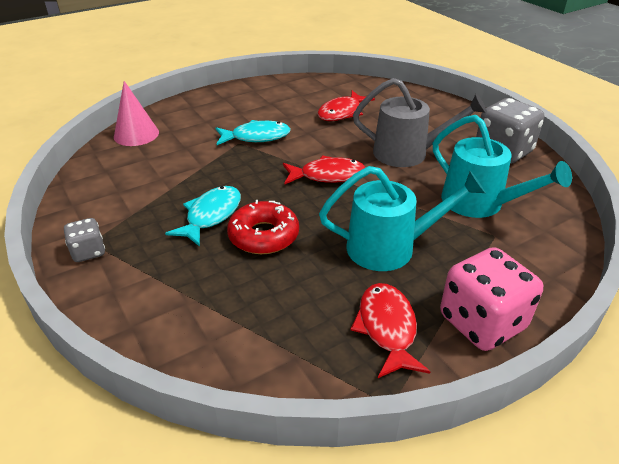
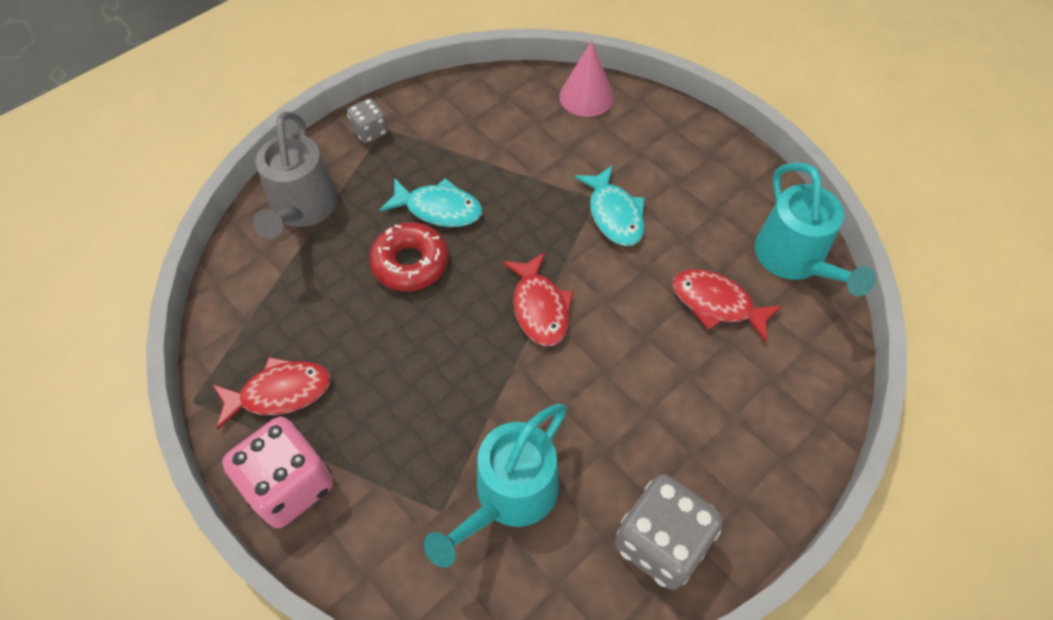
camera: 80 degrees right, 20 degrees up
turquoise watering can [319,166,486,271] -> turquoise watering can moved to [755,163,876,296]
grey watering can [353,78,487,167] -> grey watering can moved to [253,112,338,239]

